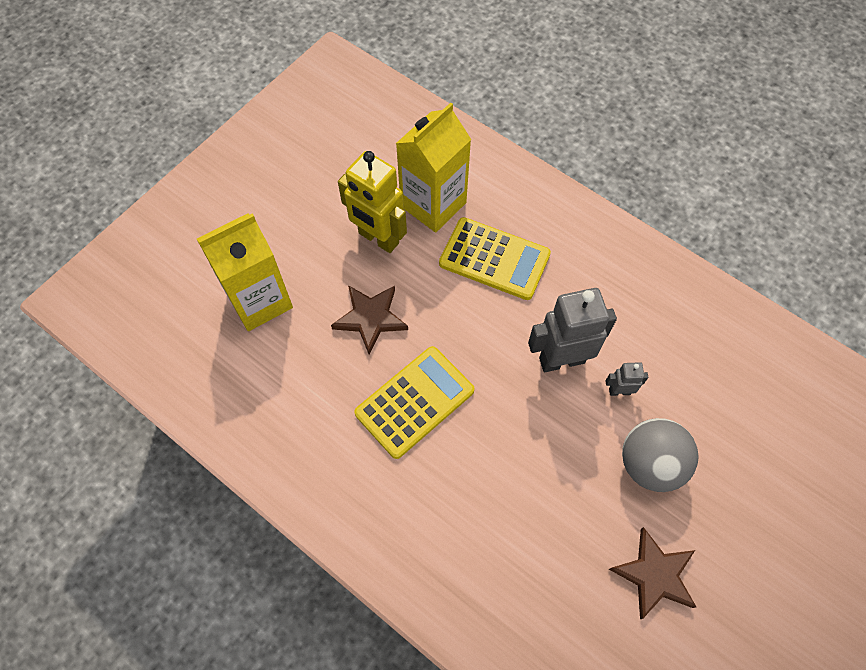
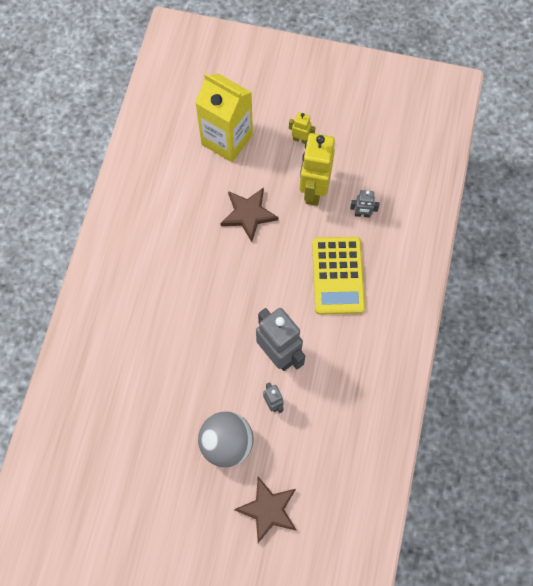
camera: 65 degrees right, 5 degrees up
yellow calculator [354,346,475,459] -> none
yellow carton [396,103,471,232] -> grey robot [350,190,379,218]
brown star [609,527,696,619] -> brown star moved to [234,477,296,543]
none -> yellow robot [289,112,316,144]

